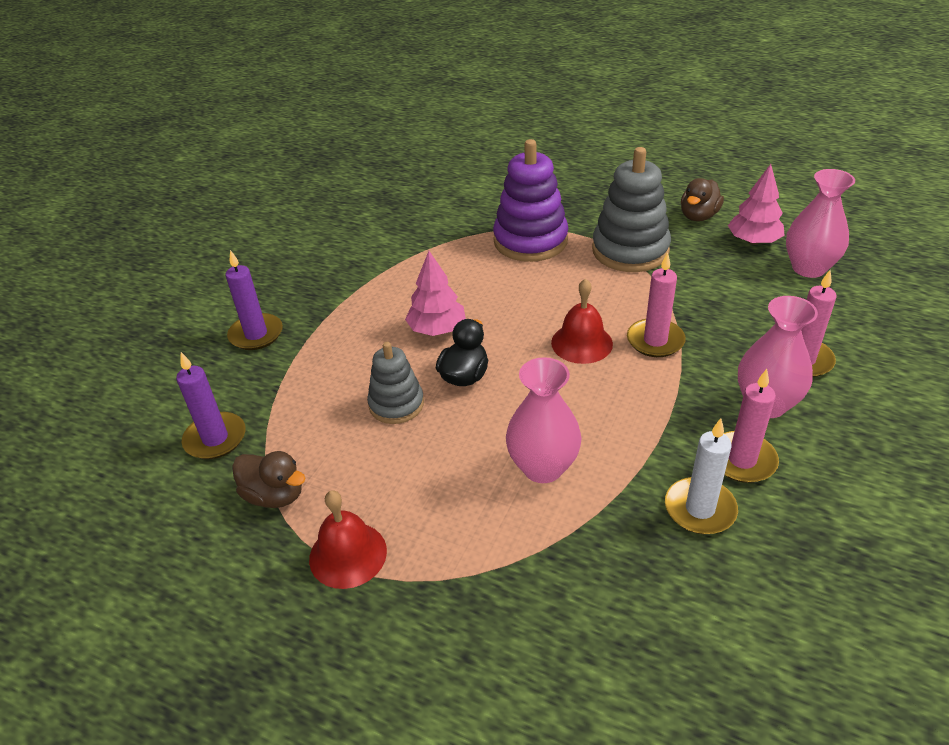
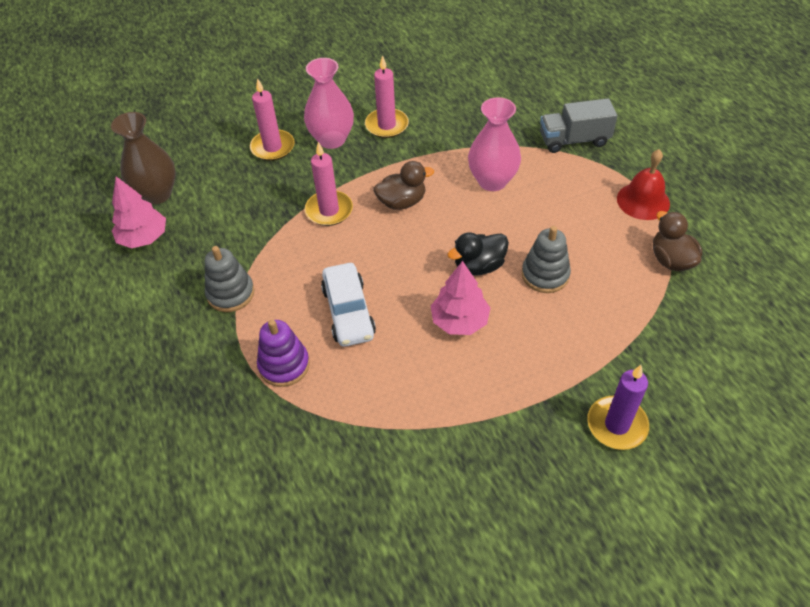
camera: 140 degrees left, 10 degrees up
purple candle [176,352,246,459] -> none
purple stacking toy [493,139,568,262] -> purple stacking toy [257,320,310,387], size x0.60
red bell [551,278,613,364] -> none
grey stacking toy [592,147,671,272] -> grey stacking toy [205,246,254,312], size x0.60
white candle [665,418,738,534] -> none
brown duck [681,178,724,221] -> brown duck moved to [374,161,434,210]
pink vase [786,169,855,278] -> brown vase [111,112,176,204]
none -> white car [321,263,376,347]
none -> grey truck [540,98,618,153]

